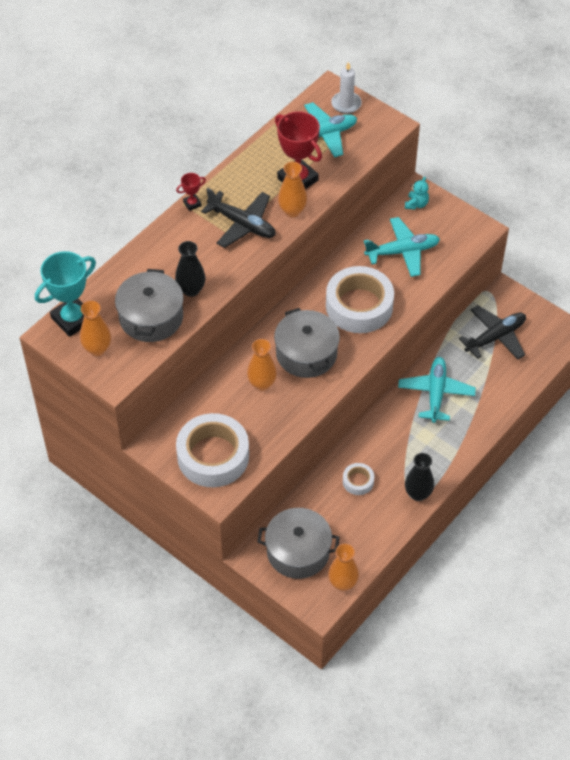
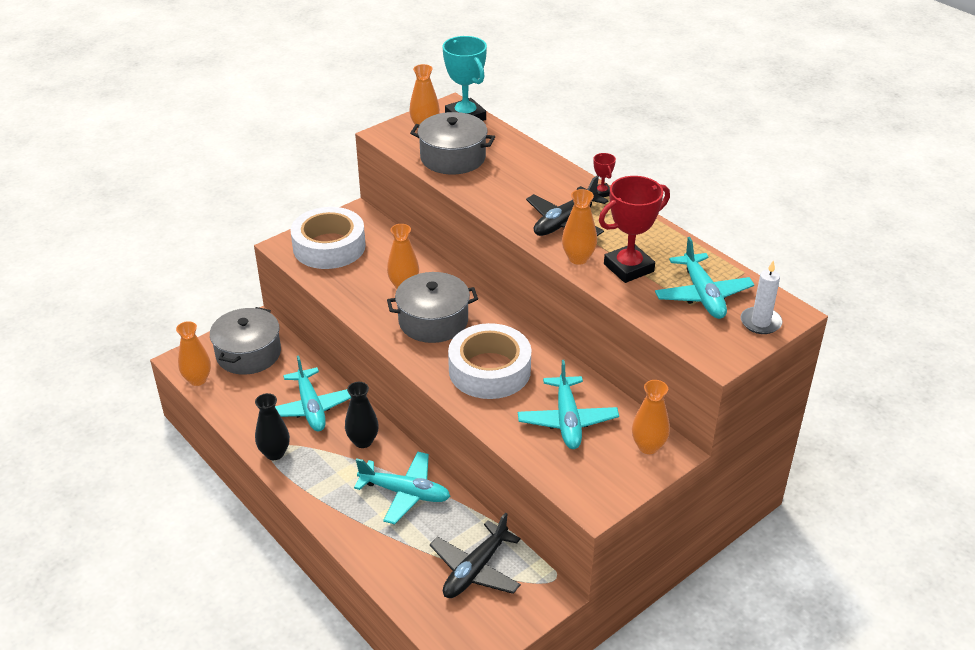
camera: 100 degrees right, 15 degrees down
black vase [175,241,205,297] -> black vase moved to [345,382,379,448]
white tape [343,463,374,495] -> turquoise plane [275,356,351,431]
turquoise teddy bear [405,176,429,210] -> orange vase [632,380,670,454]
black plane [459,305,526,360] -> black plane turned 60 degrees clockwise [430,512,521,598]

